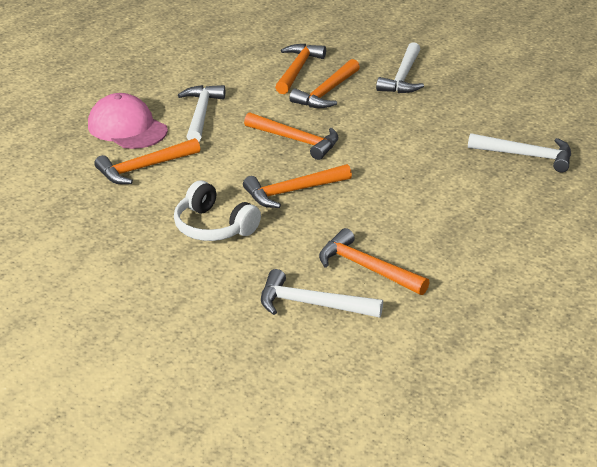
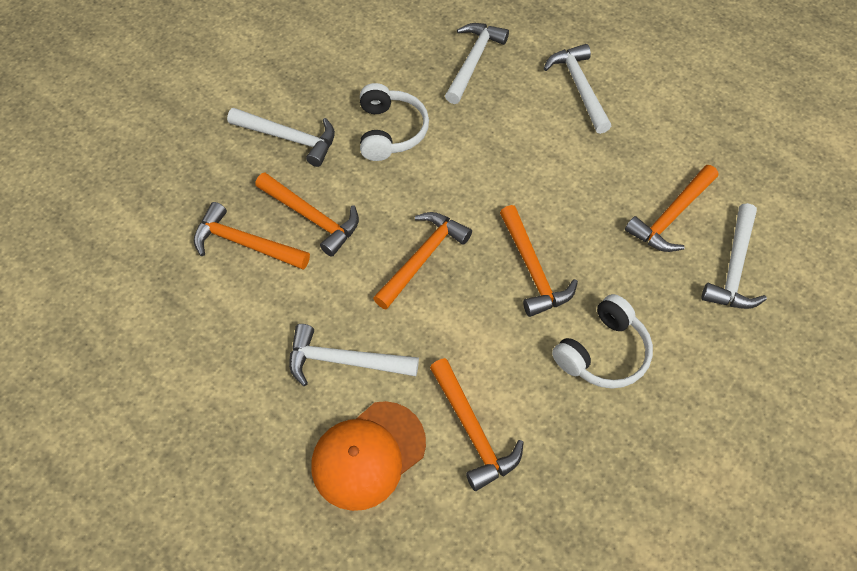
camera: 85 degrees left, 25 degrees up
pink cap [88,93,168,149] -> orange cap [311,401,426,511]
none -> white headphones [360,83,429,161]
none -> white hammer [544,44,611,134]

